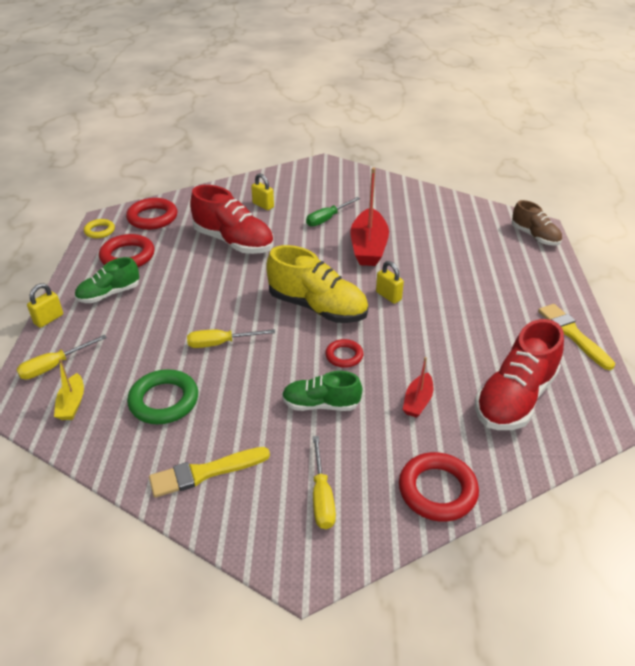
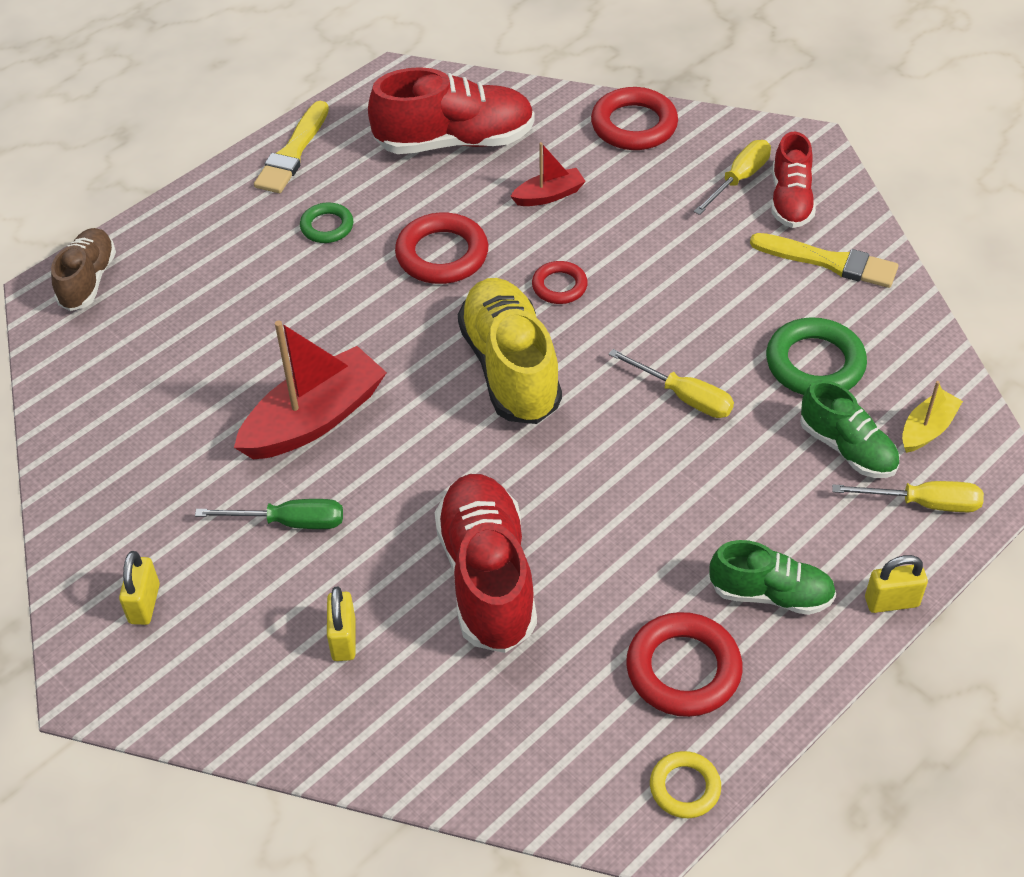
camera: 135 degrees left, 10 degrees up
red ring [126,198,177,230] -> red ring moved to [395,212,488,284]
green shoe [282,371,362,411] -> green shoe moved to [800,380,899,478]
yellow padlock [376,261,404,304] -> yellow padlock moved to [119,551,160,625]
none -> green ring [300,202,353,243]
none -> red shoe [771,131,816,228]

